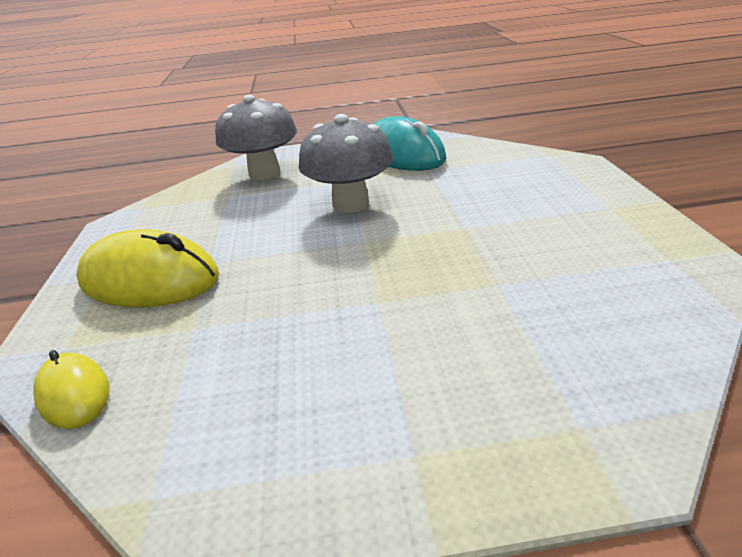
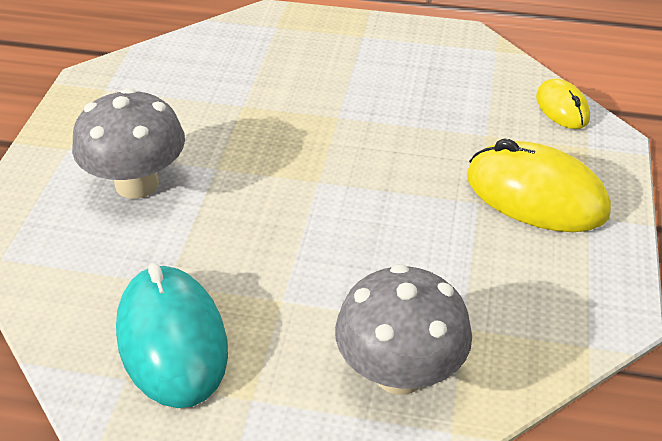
camera: 165 degrees left, 10 degrees up
grey mushroom [299,114,393,213] -> grey mushroom moved to [72,88,185,199]

